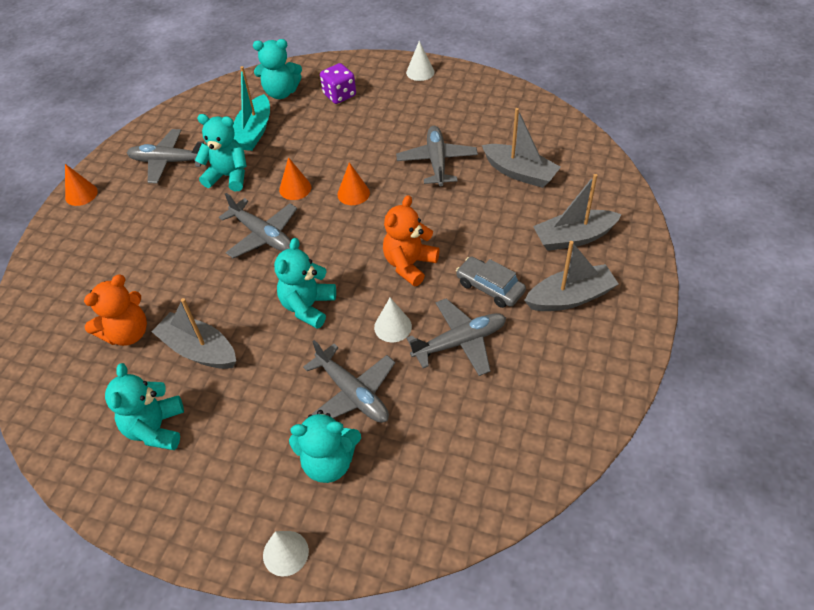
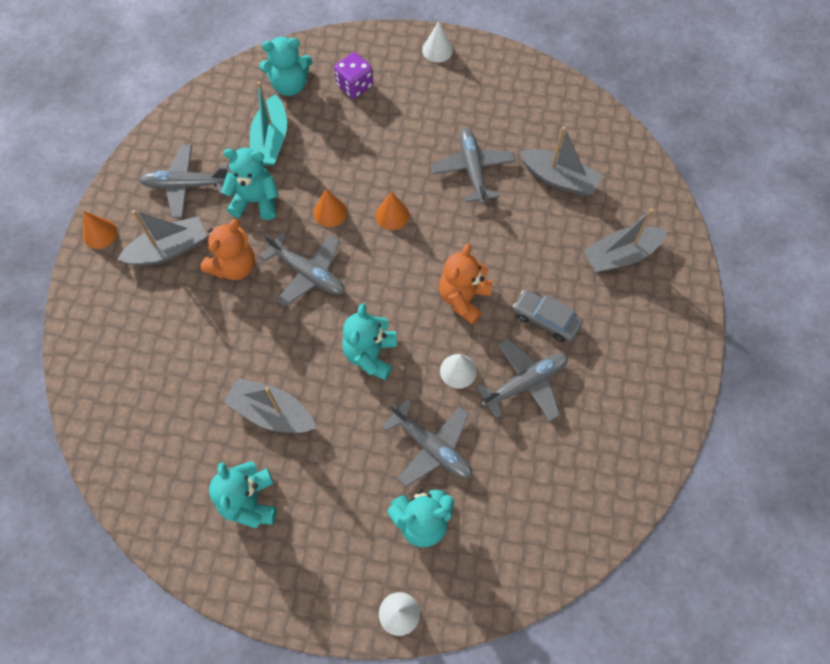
camera: 10 degrees left, 15 degrees up
orange teddy bear [84,274,147,346] -> orange teddy bear moved to [200,219,255,280]
grey boat [524,241,618,311] -> grey boat moved to [117,210,207,266]

